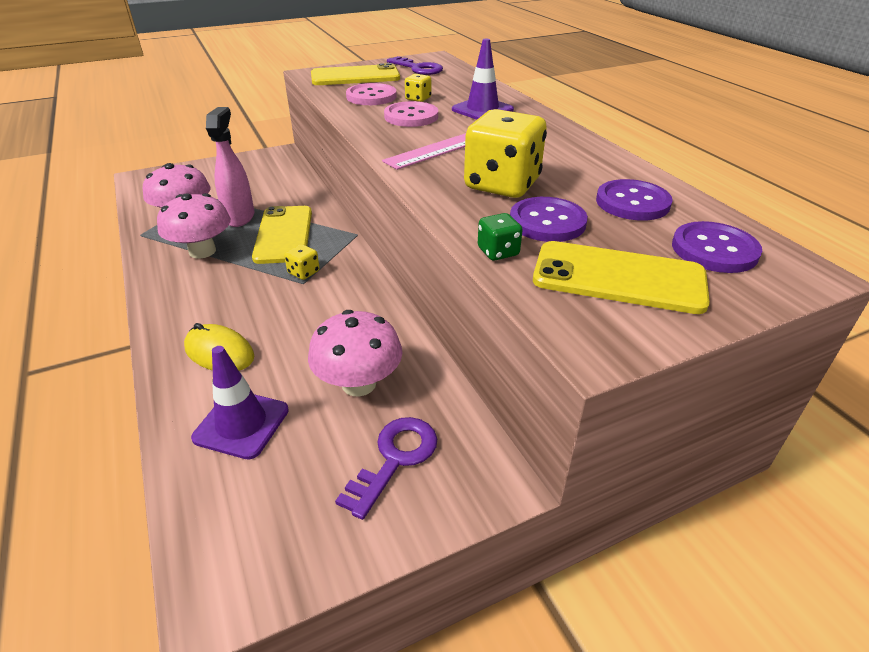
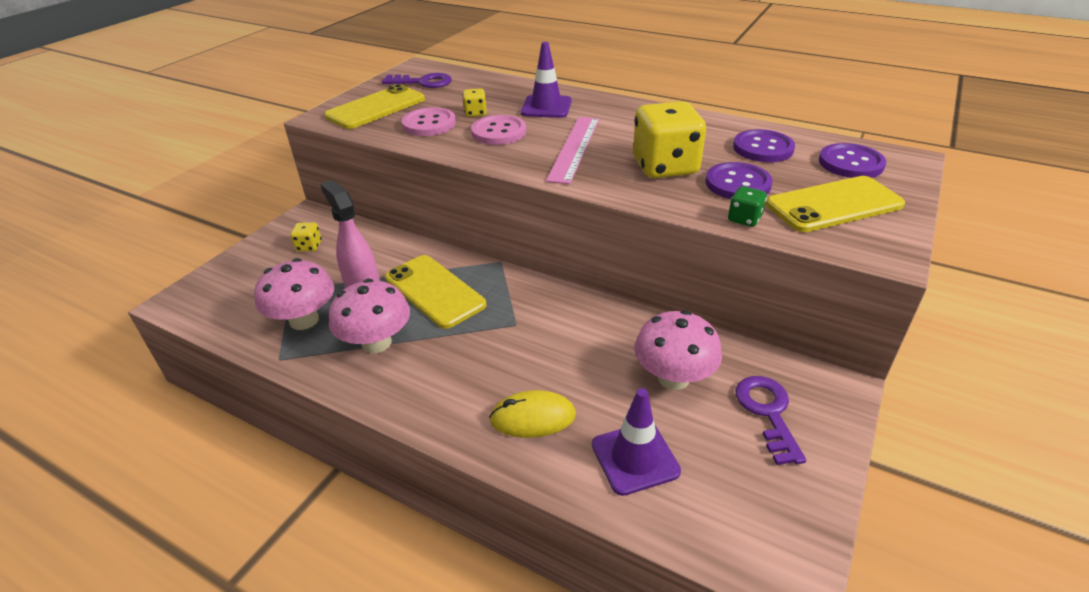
camera: 35 degrees left, 0 degrees up
yellow dice [284,244,320,280] -> yellow dice moved to [290,222,322,251]

